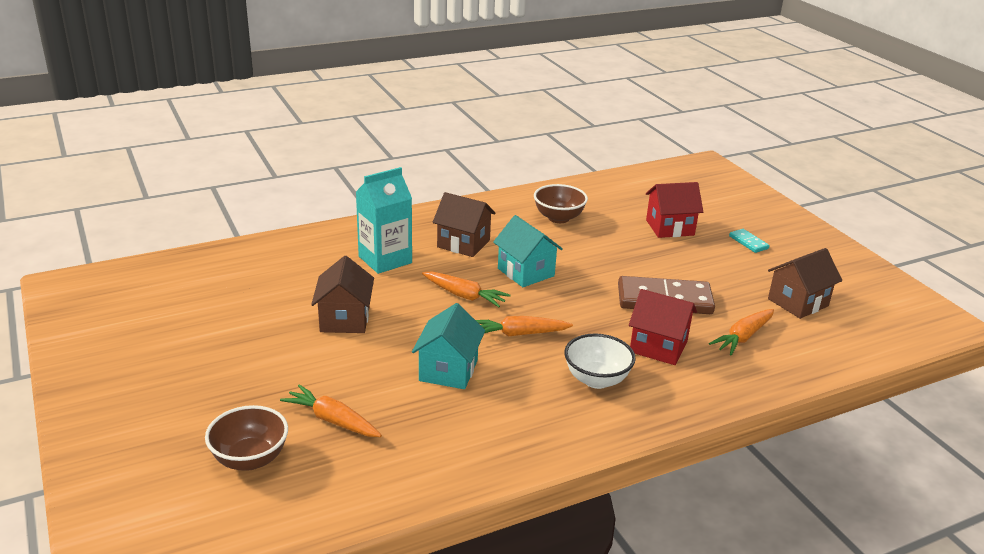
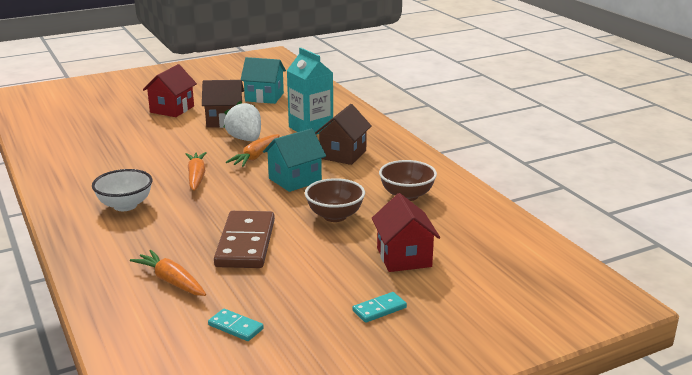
camera: 90 degrees right, 5 degrees down
brown bowl [205,405,288,471] -> brown bowl moved to [305,178,365,222]
orange carrot [280,385,382,437] -> none
turquoise house [412,303,485,389] -> turquoise house moved to [241,57,286,104]
red house [629,289,697,365] -> red house moved to [143,64,197,117]
brown house [768,248,842,319] -> turquoise domino [208,309,264,341]
none -> white strawberry [223,101,261,141]

